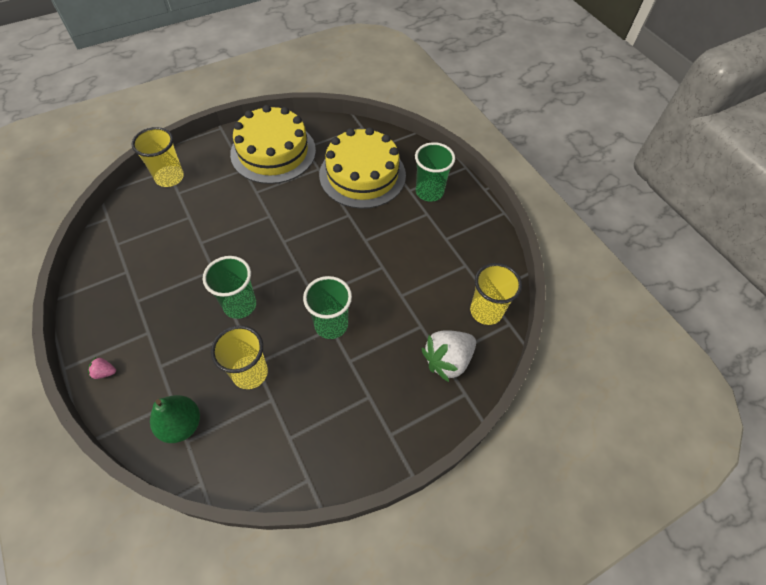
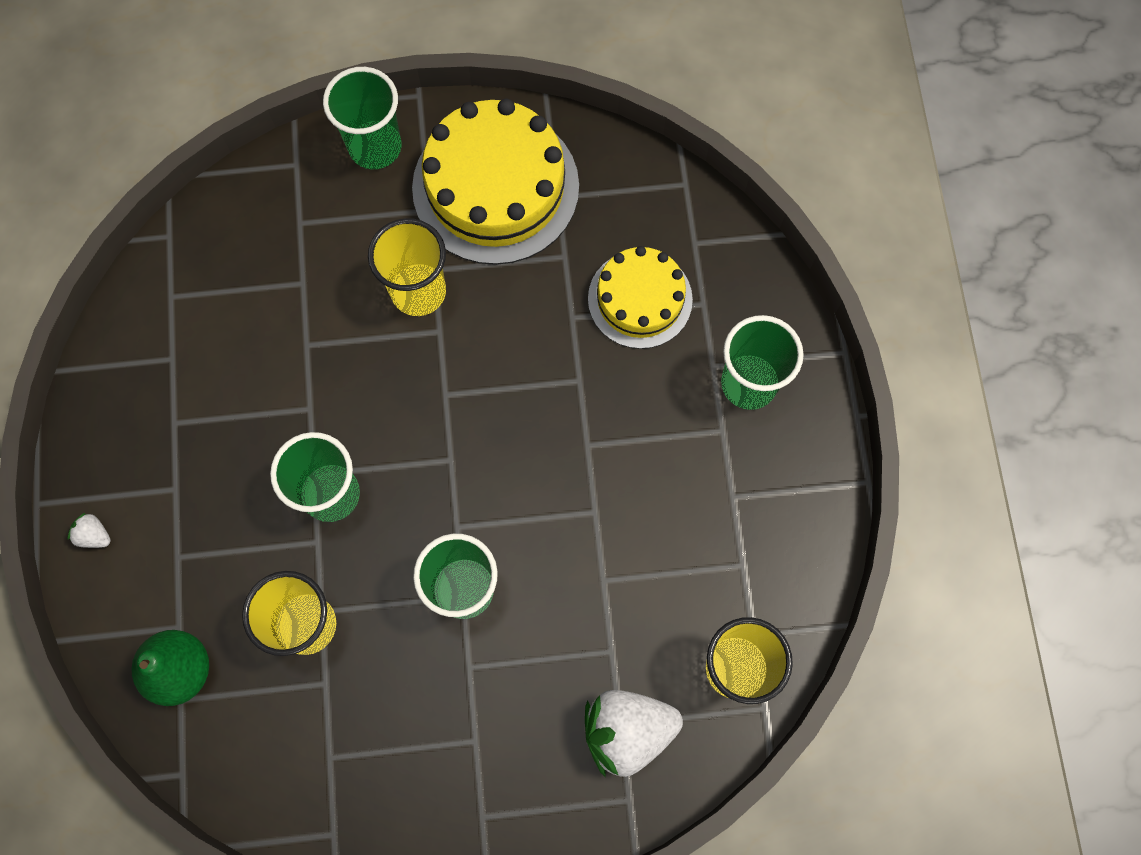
camera: 25 degrees right, 15 degrees up
pink strawberry [88,357,116,379] -> white strawberry [67,513,111,548]
yellow cup [131,127,184,187] -> yellow cup moved to [368,218,446,316]
yellow cake [319,127,406,209] -> yellow cake [588,246,693,349], size x0.61
none -> green cup [323,67,401,169]

